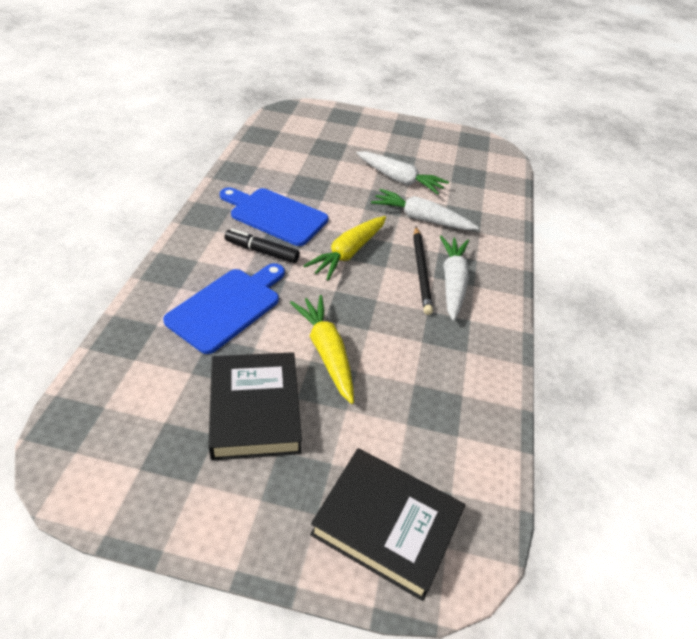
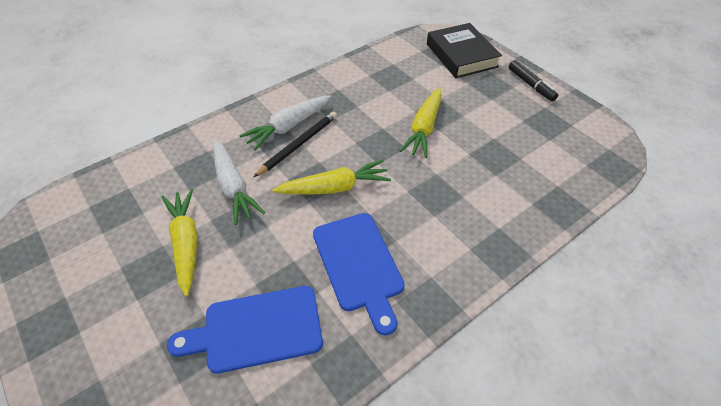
camera: 135 degrees left, 5 degrees up
blue cutting board [163,263,285,354] -> blue cutting board moved to [167,286,323,374]
black book [208,352,302,461] -> none
black marker [225,229,300,263] -> black marker moved to [509,60,558,101]
white carrot [356,151,449,195] -> yellow carrot [162,189,198,297]

